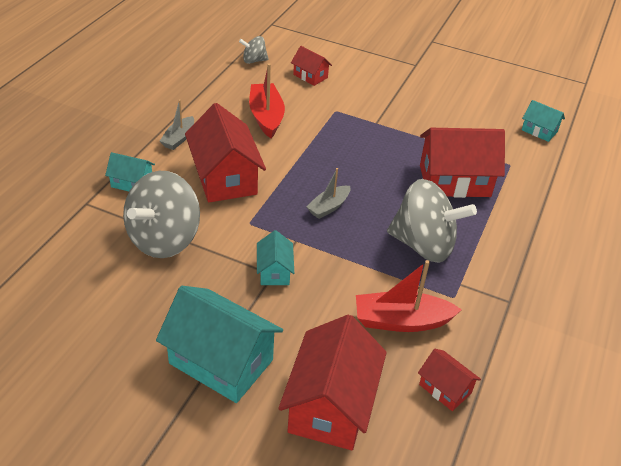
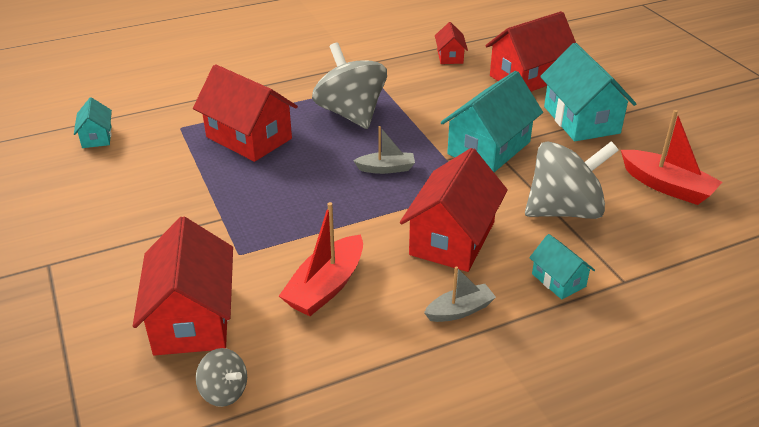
camera: 135 degrees left, 5 degrees down
turquoise house [257,230,294,285] -> turquoise house [441,71,543,172], size x1.98
red house [291,46,332,86] -> red house [133,216,233,356], size x1.98
red boat [356,260,462,332] -> red boat moved to [621,110,722,205]

